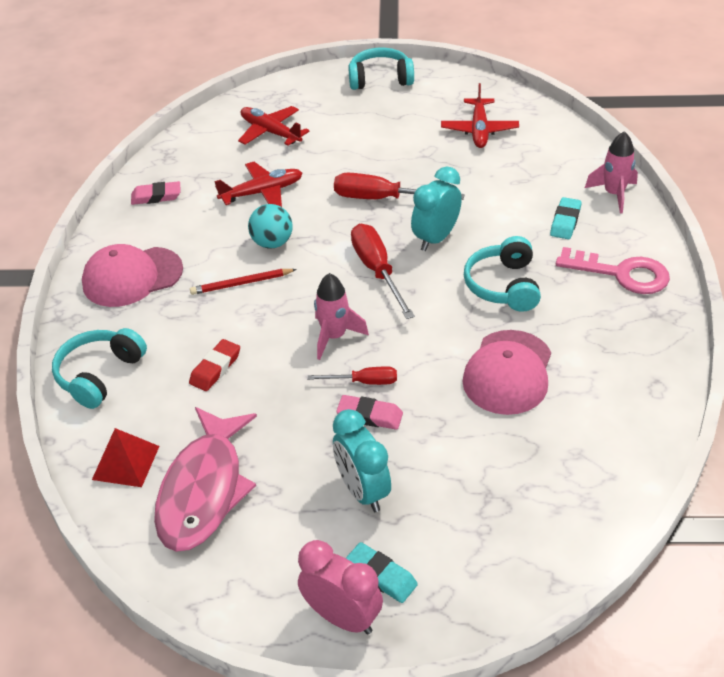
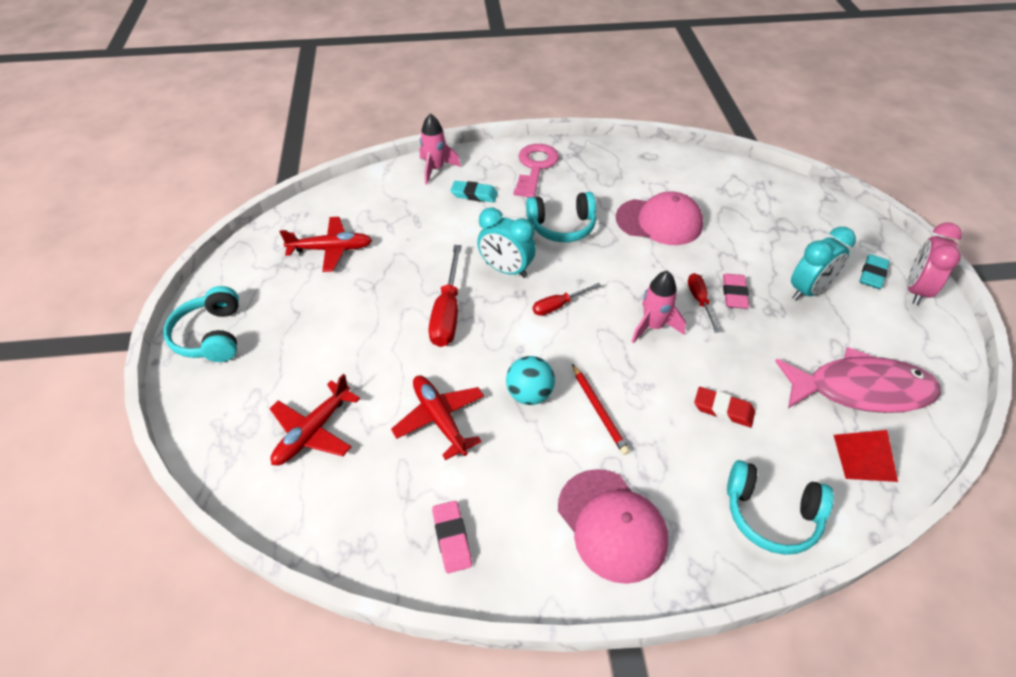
camera: 100 degrees left, 5 degrees up
red screwdriver [351,224,415,319] -> red screwdriver [533,283,601,316], size x0.57

